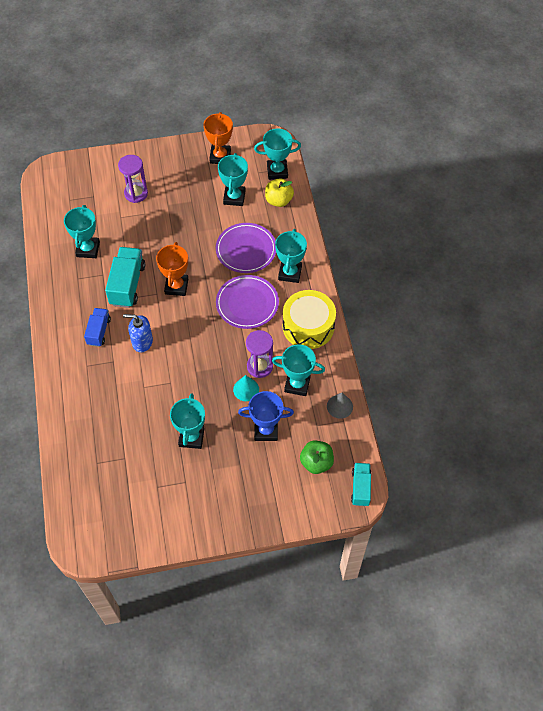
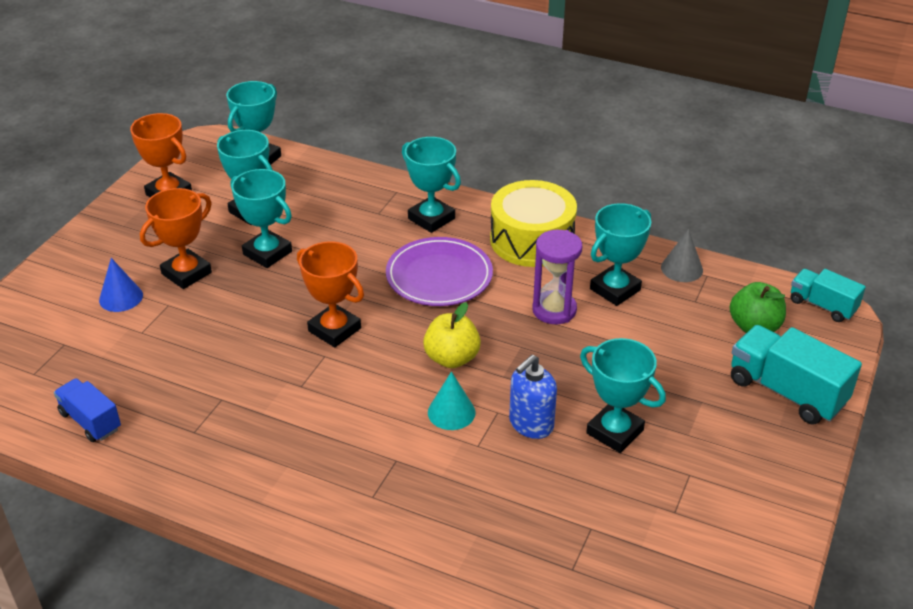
camera: 55 degrees left, 20 degrees down
turquoise trophy [64,205,100,258] -> turquoise trophy moved to [231,169,292,268]
blue truck [84,308,111,347] -> blue truck moved to [54,378,121,442]
turquoise truck [105,247,145,308] -> turquoise truck moved to [731,325,862,424]
purple hourglass [118,155,148,203] -> blue cone [99,258,143,312]
blue soap dispenser [123,314,153,353] -> blue soap dispenser moved to [509,355,557,439]
purple plate [216,223,276,273] -> none
turquoise cone [233,375,259,401] -> turquoise cone moved to [428,371,476,430]
blue trophy [238,391,294,441] -> none
yellow apple [265,178,294,207] -> yellow apple moved to [423,302,481,368]
none -> orange trophy [140,188,212,289]

